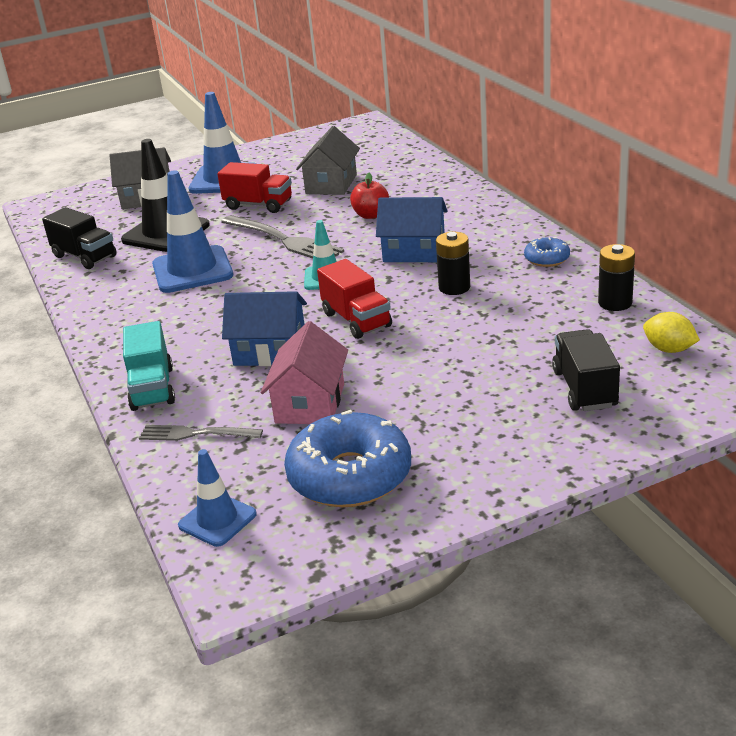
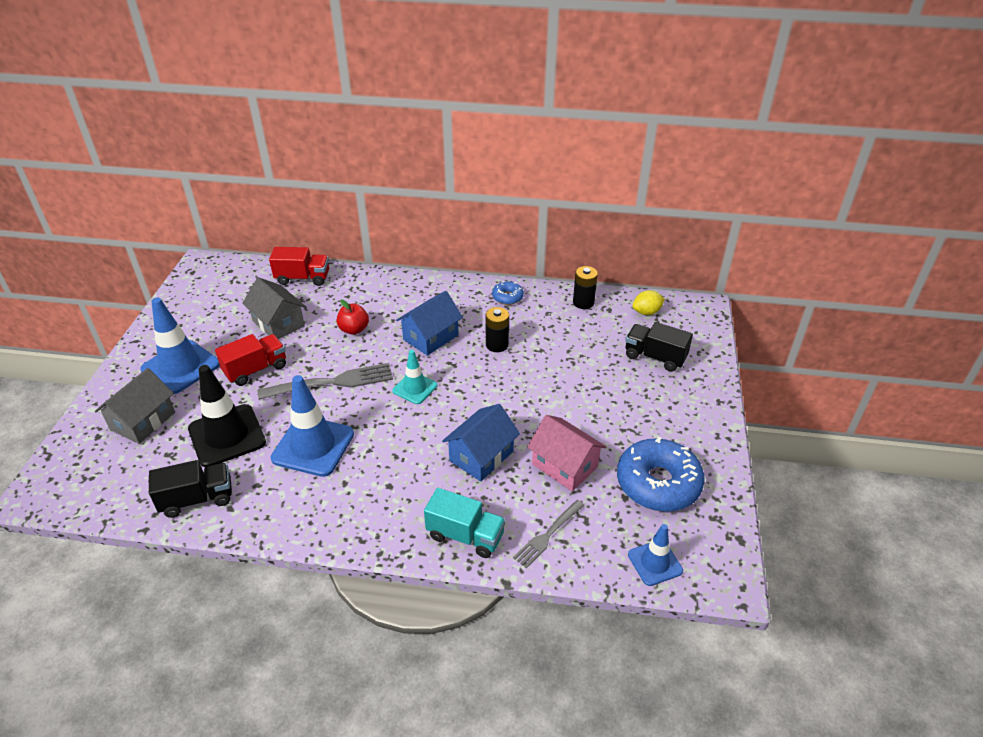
camera: 60 degrees left, 10 degrees up
red truck [317,259,392,339] -> red truck moved to [269,247,329,286]

